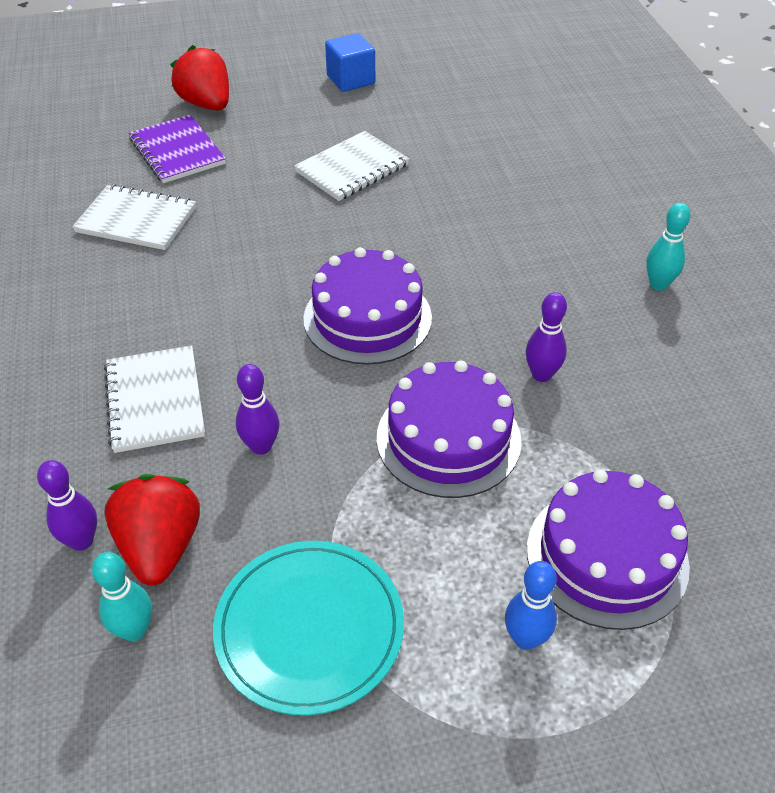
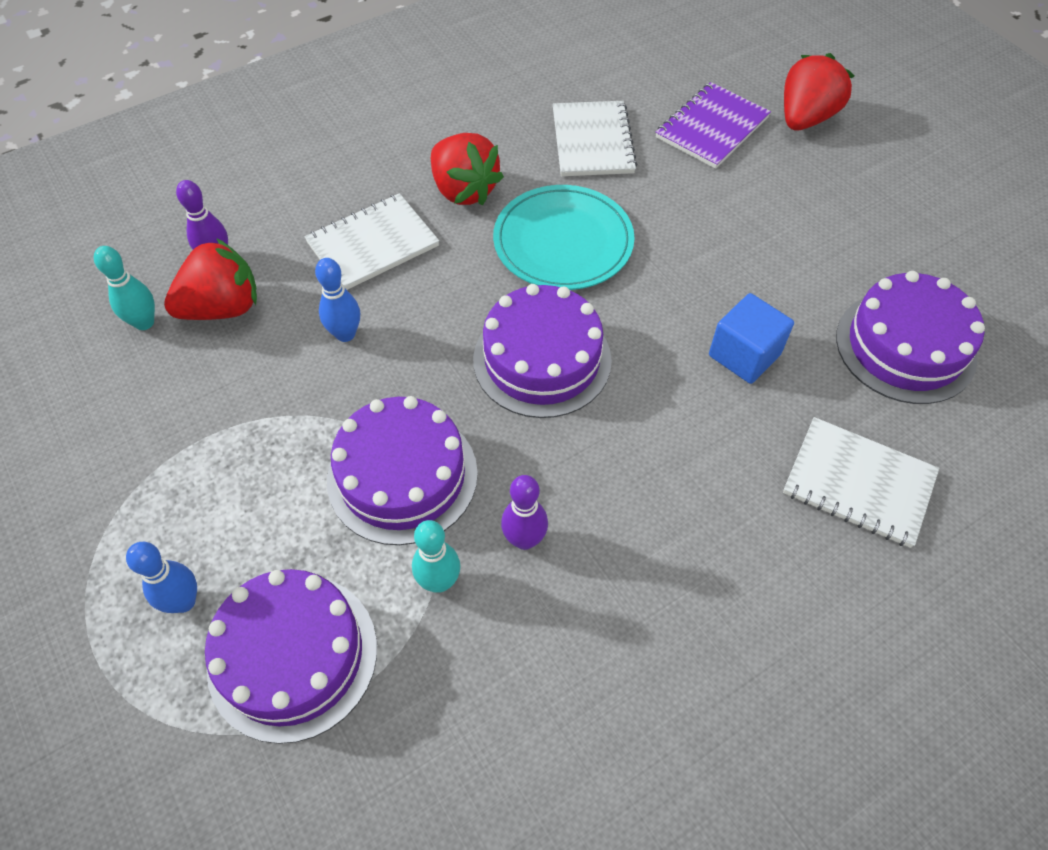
camera: 70 degrees right, 10 degrees up
turquoise plate [213,541,404,716] -> turquoise plate moved to [493,185,634,290]
purple bowling pin [236,364,279,455] -> blue bowling pin [315,258,360,342]
white notebook [294,131,409,201] -> white notebook moved to [783,417,939,548]
blue cube [325,33,375,92] -> blue cube moved to [709,293,794,384]
turquoise bowling pin [646,203,691,290] -> turquoise bowling pin moved to [412,520,460,593]
none -> red strawberry [431,133,504,205]
none -> purple cake [836,271,985,404]

